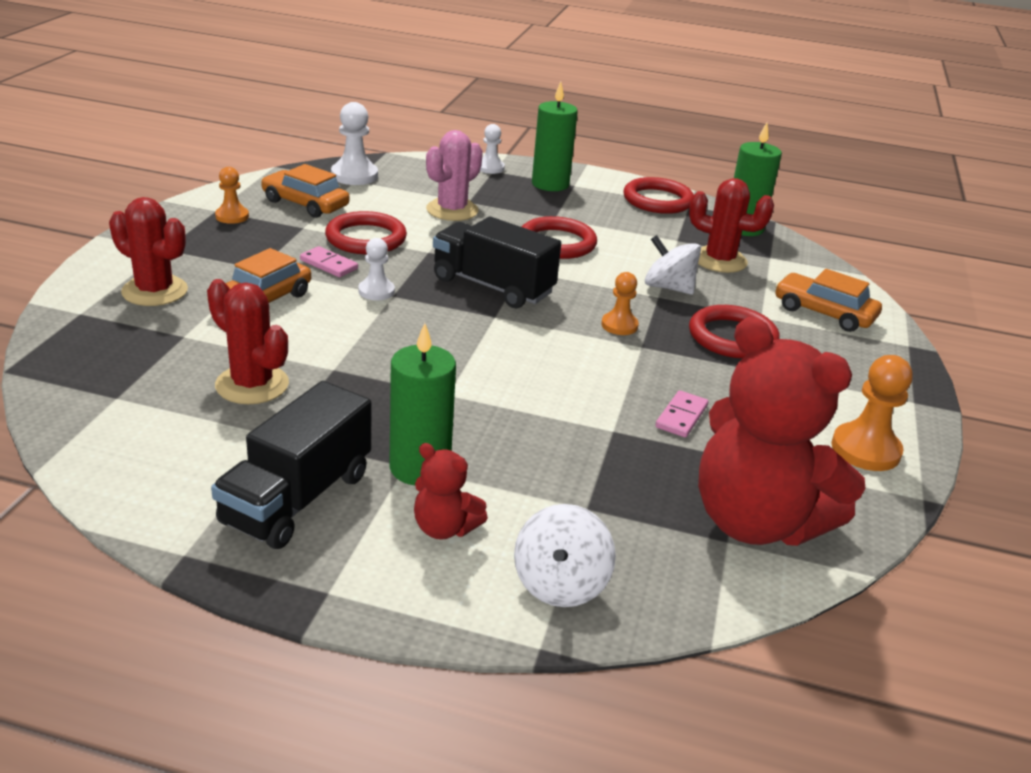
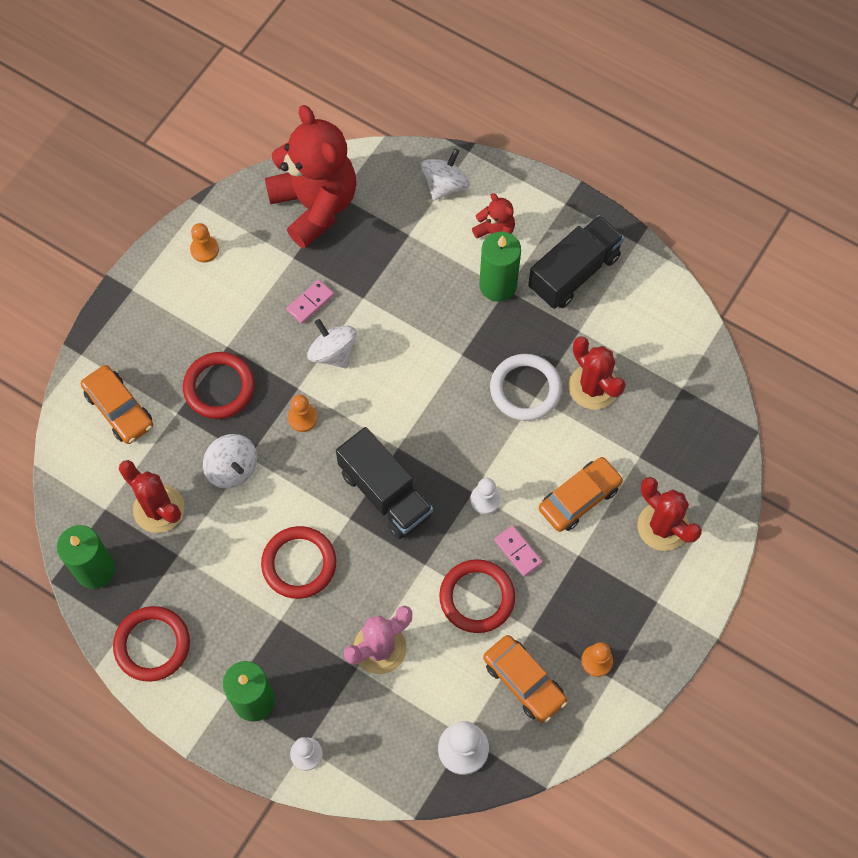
camera: 160 degrees left, 35 degrees up
orange pawn [831,355,913,471] -> orange pawn [190,223,219,262], size x0.63
none -> white spinning top [307,319,356,369]
none -> white ring [490,354,562,421]

